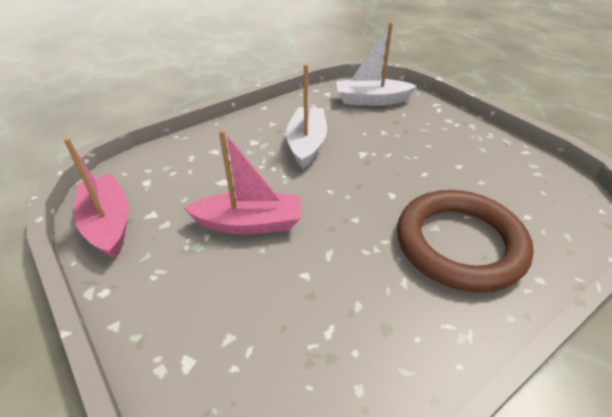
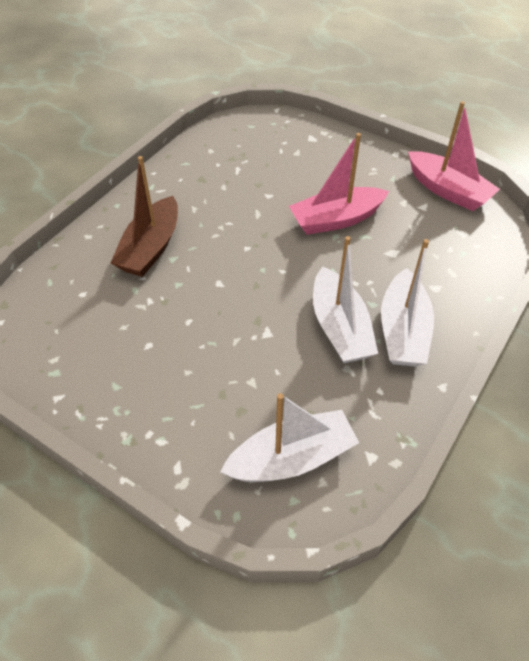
camera: 160 degrees right, 10 degrees up
brown ring [397,190,534,293] -> brown boat [110,156,178,277]
none -> white boat [381,239,434,367]

